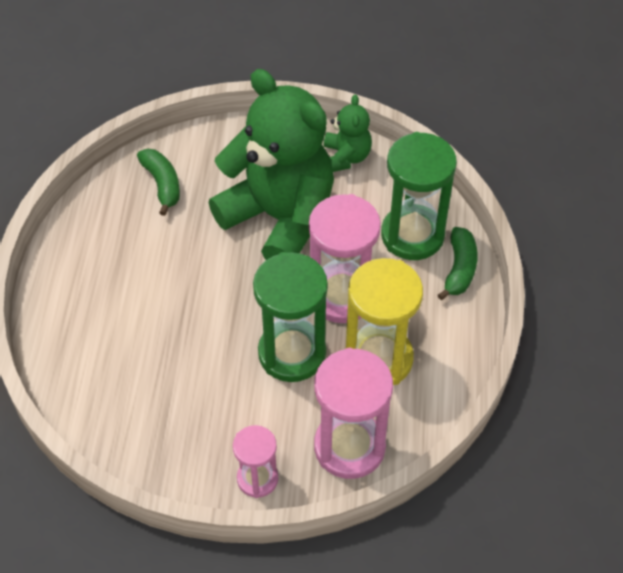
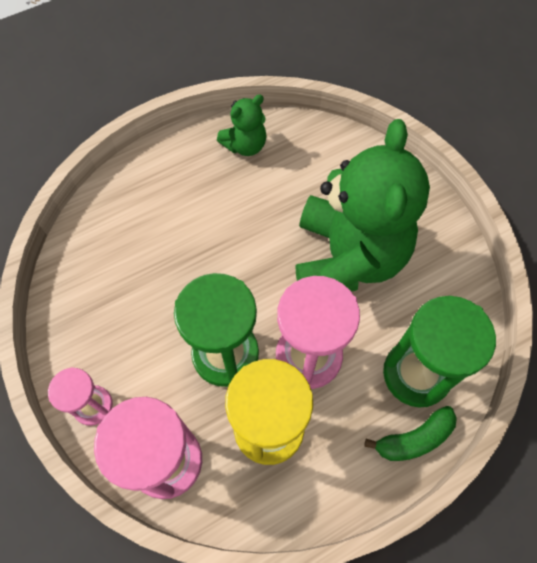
camera: 55 degrees right, 10 degrees up
green banana [137,149,180,216] -> none
green teddy bear [324,94,372,172] -> green teddy bear moved to [217,94,267,156]

